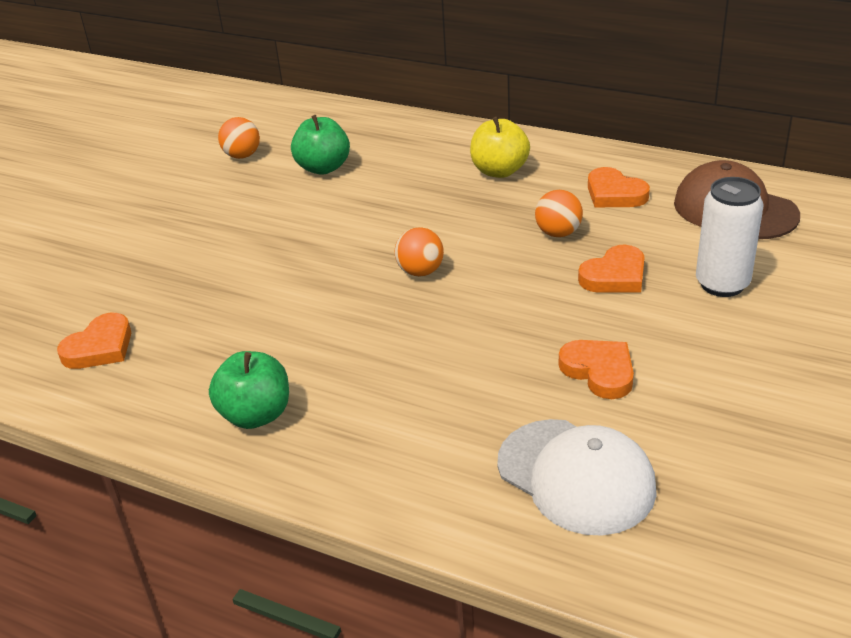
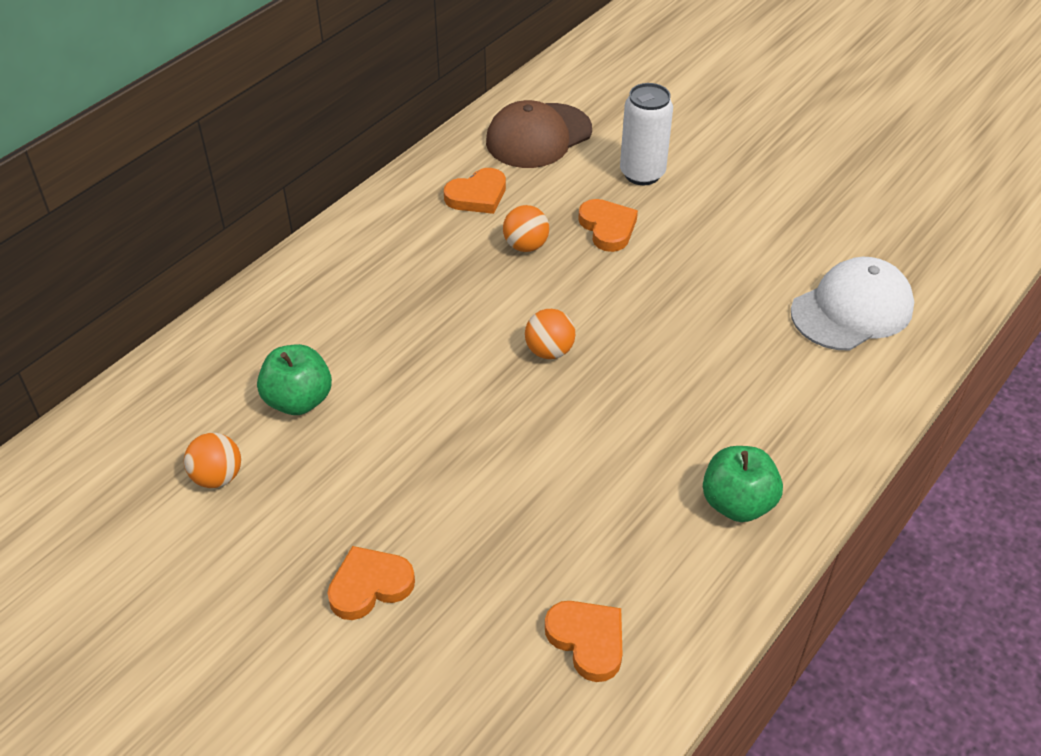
camera: 80 degrees left, 10 degrees up
yellow apple [470,117,530,178] -> none
orange heart [559,340,634,399] -> orange heart moved to [328,546,415,620]

